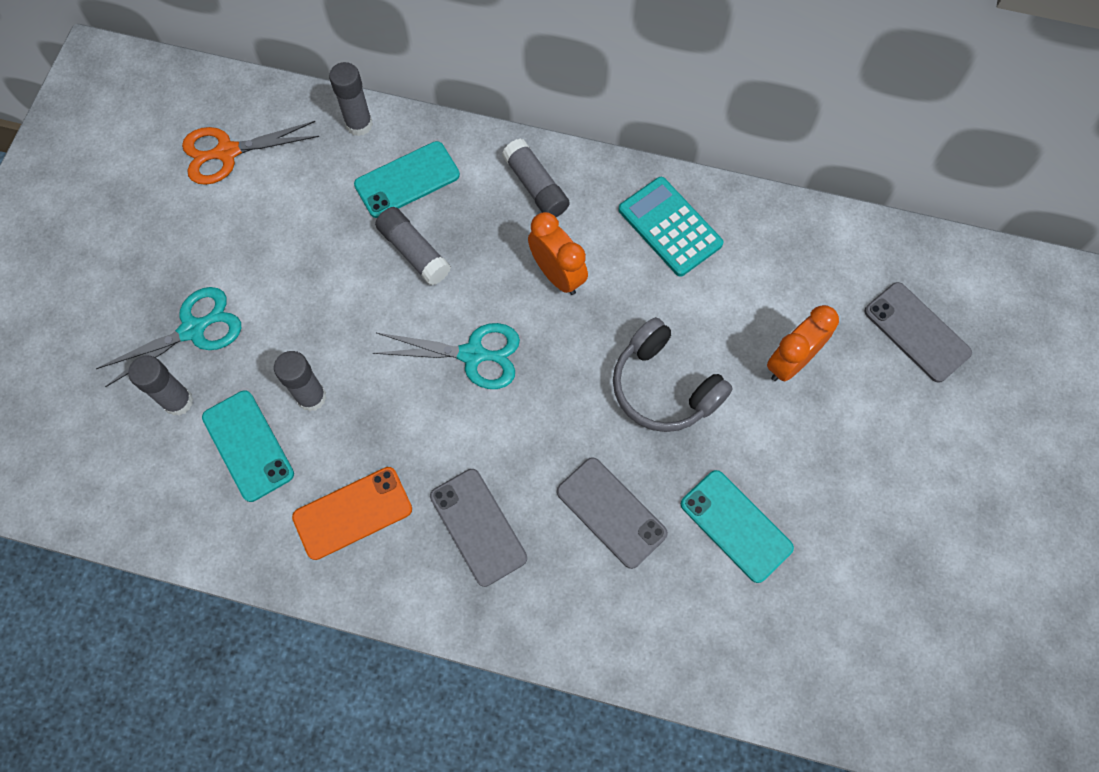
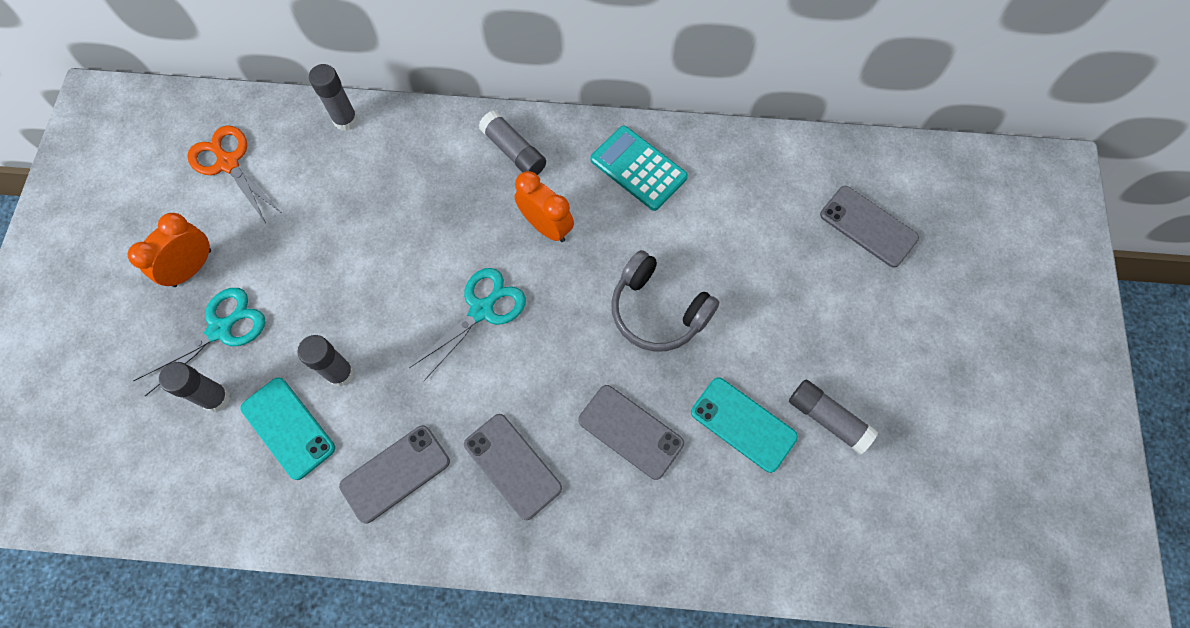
camera: 10 degrees left, 0 degrees up
orange scissors [182,121,319,185] -> orange scissors turned 75 degrees clockwise [187,125,282,223]
orange phone [292,467,412,560] -> grey phone [339,425,450,524]
turquoise phone [354,141,460,218] -> none
turquoise scissors [373,323,520,389] -> turquoise scissors turned 45 degrees counterclockwise [409,268,526,382]
grey glue stick [375,207,451,286] -> grey glue stick moved to [789,379,878,455]
orange clock [767,305,839,382] -> orange clock moved to [128,213,211,287]

